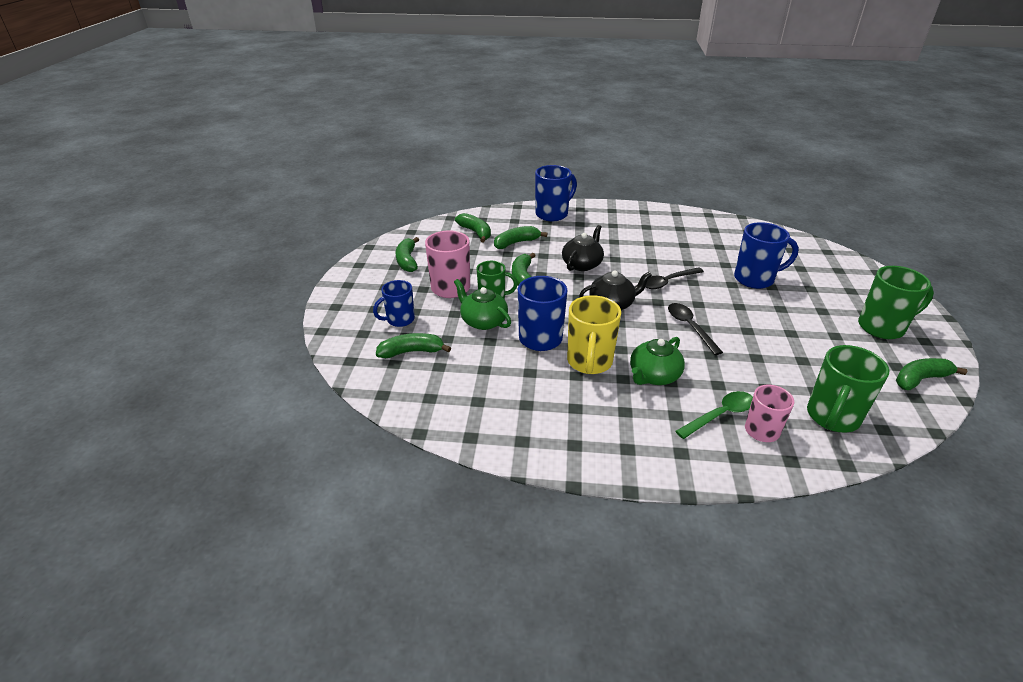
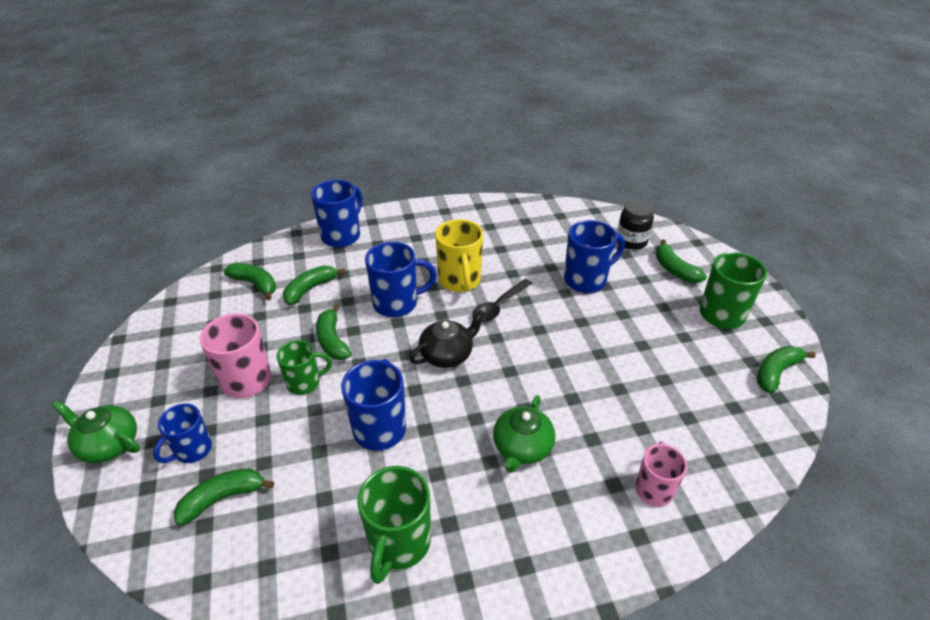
camera: 20 degrees left, 5 degrees up
green banana [396,237,419,272] -> green banana moved to [656,239,707,283]
green teapot [454,279,511,330] -> green teapot moved to [52,401,140,463]
black teapot [562,225,604,271] -> blue mug [365,242,437,317]
yellow mug [567,295,621,374] -> yellow mug moved to [435,219,483,292]
black spoon [668,303,723,355] -> none
green spoon [675,391,753,439] -> none
green mug [807,345,889,433] -> green mug moved to [357,466,431,584]
none -> black jar [617,200,654,250]

